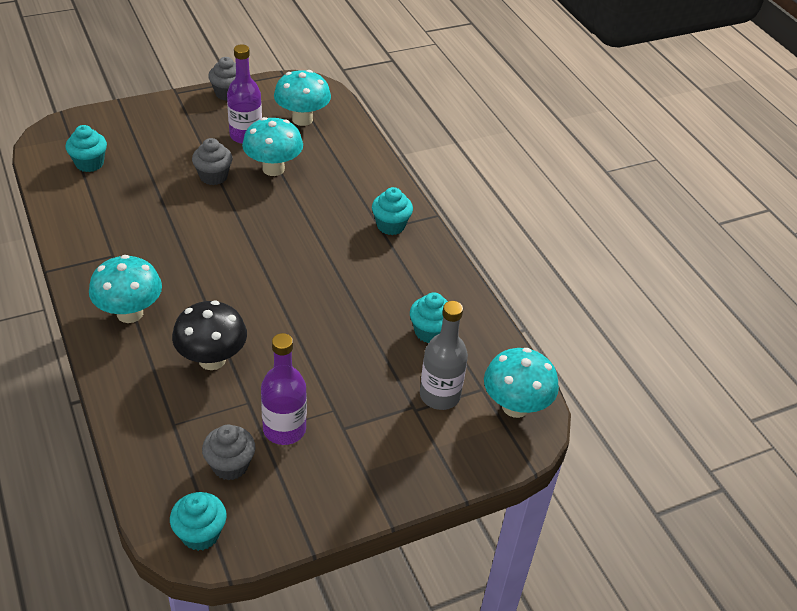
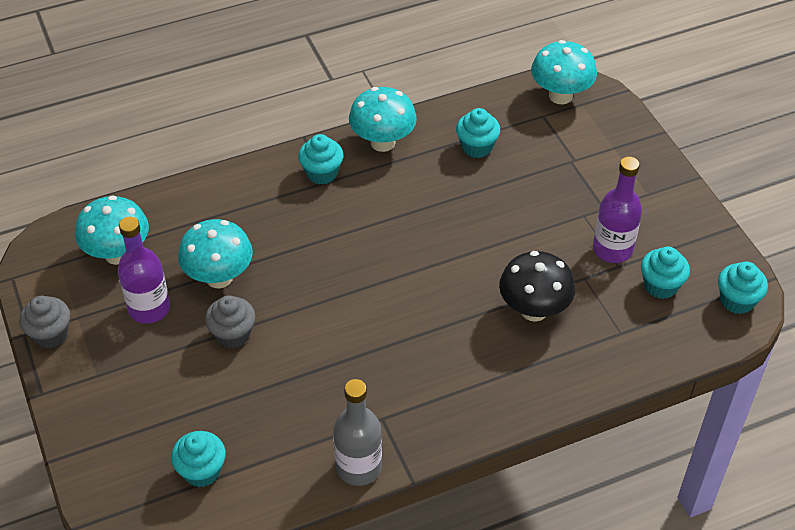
camera: 85 degrees left, 5 degrees up
turquoise mushroom [89,255,162,323] -> turquoise mushroom moved to [349,87,417,152]
grey cupcake [202,425,255,480] -> turquoise cupcake [641,247,690,299]
grey bottle [420,301,468,410] -> grey bottle moved to [333,379,382,486]

